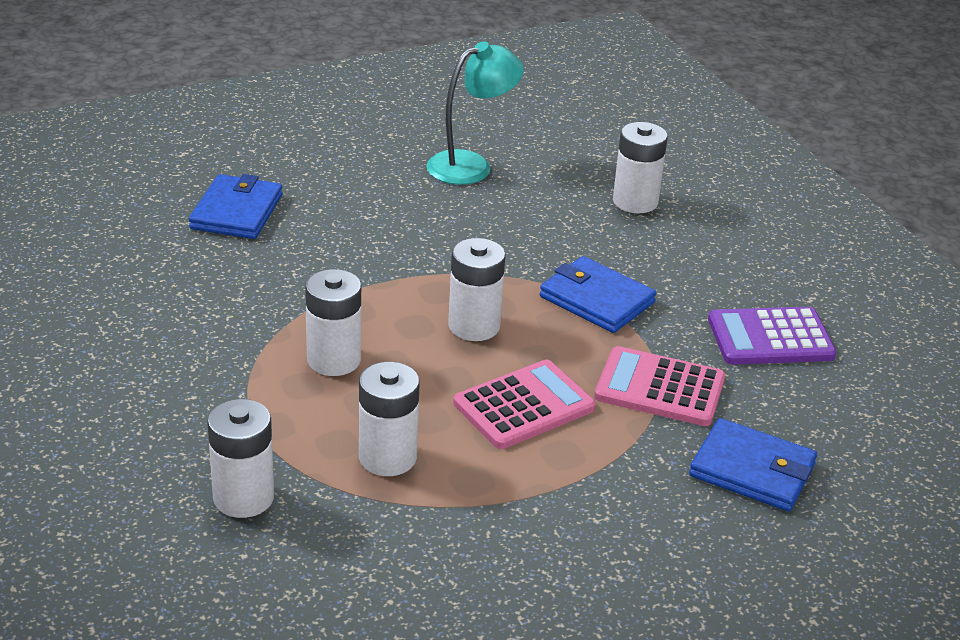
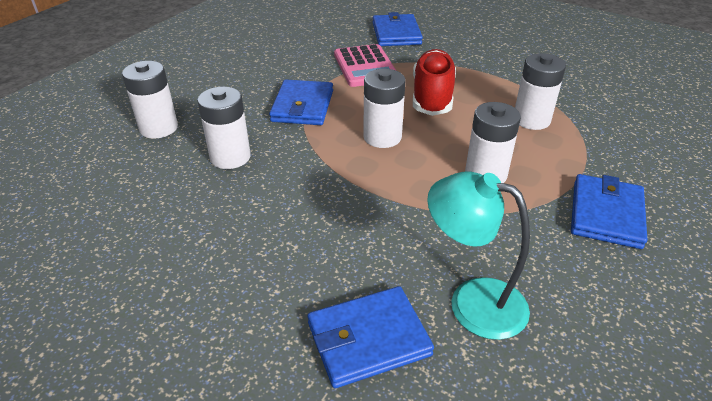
camera: 120 degrees left, 5 degrees up
white battery [207,399,274,518] -> white battery moved to [198,87,251,169]
turquoise lamp [426,41,524,185] -> turquoise lamp moved to [427,171,530,340]
pink calculator [453,360,596,449] -> red shoe [413,49,456,116]
purple calculator [708,307,836,365] -> none
none -> blue wallet [571,174,647,249]

